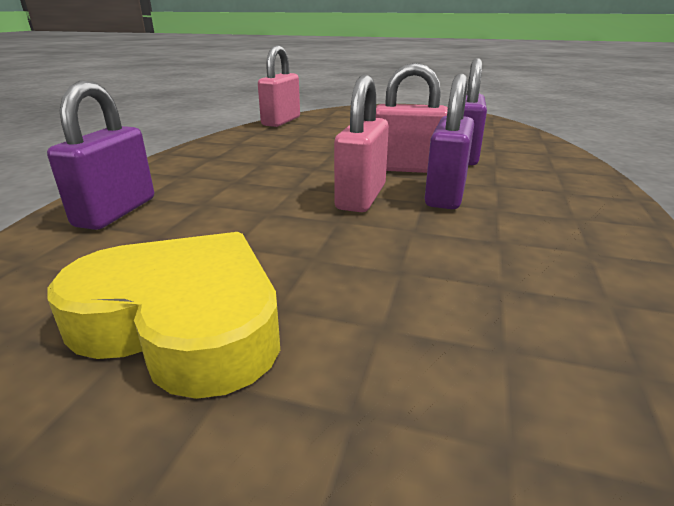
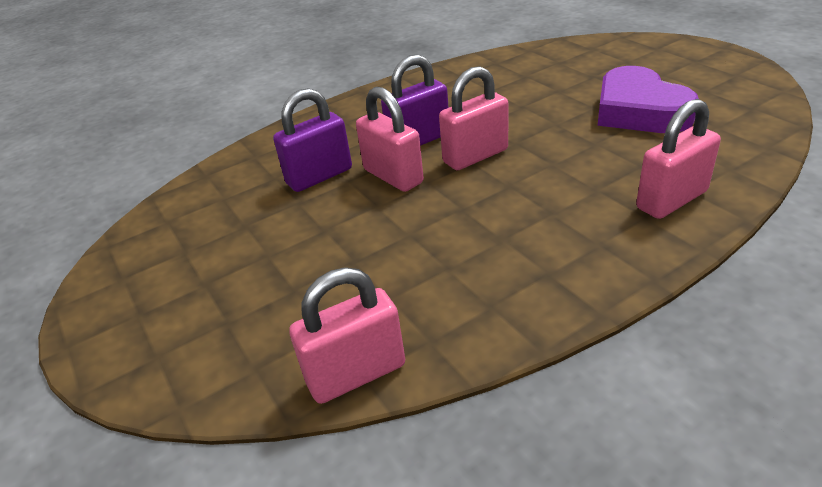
camera: 135 degrees left, 10 degrees up
purple padlock [47,81,154,230] -> pink padlock [636,99,721,219]
yellow heart [47,232,280,399] -> purple heart [598,66,699,133]

